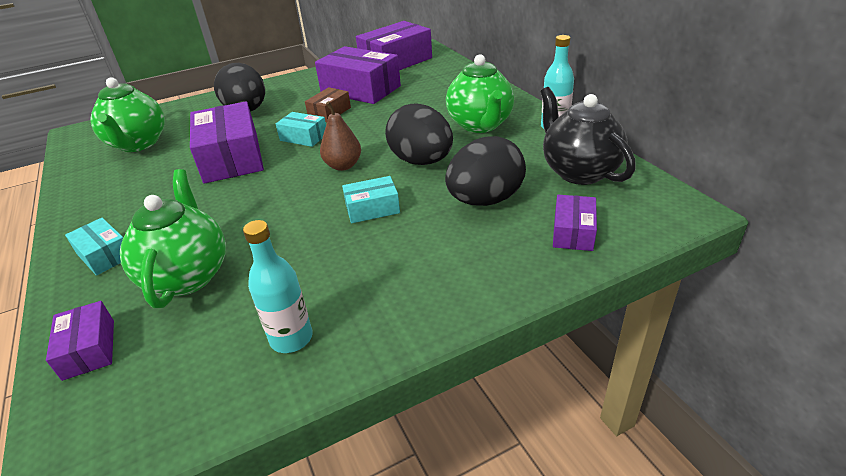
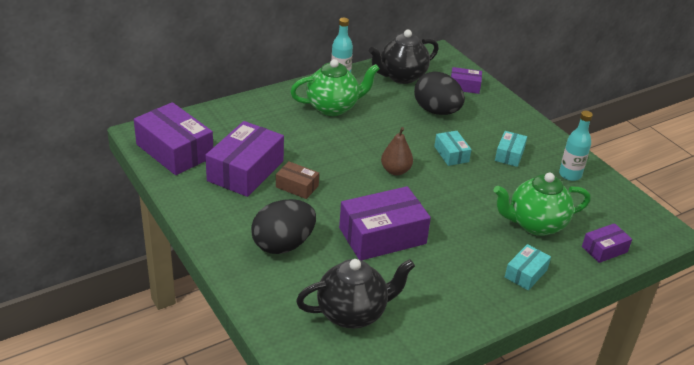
camera: 100 degrees left, 0 degrees up
green teapot [90,77,165,152] -> black teapot [296,259,415,329]
turquoise box [276,112,326,147] -> turquoise box moved to [495,131,527,167]
black egg [385,103,453,165] -> none

